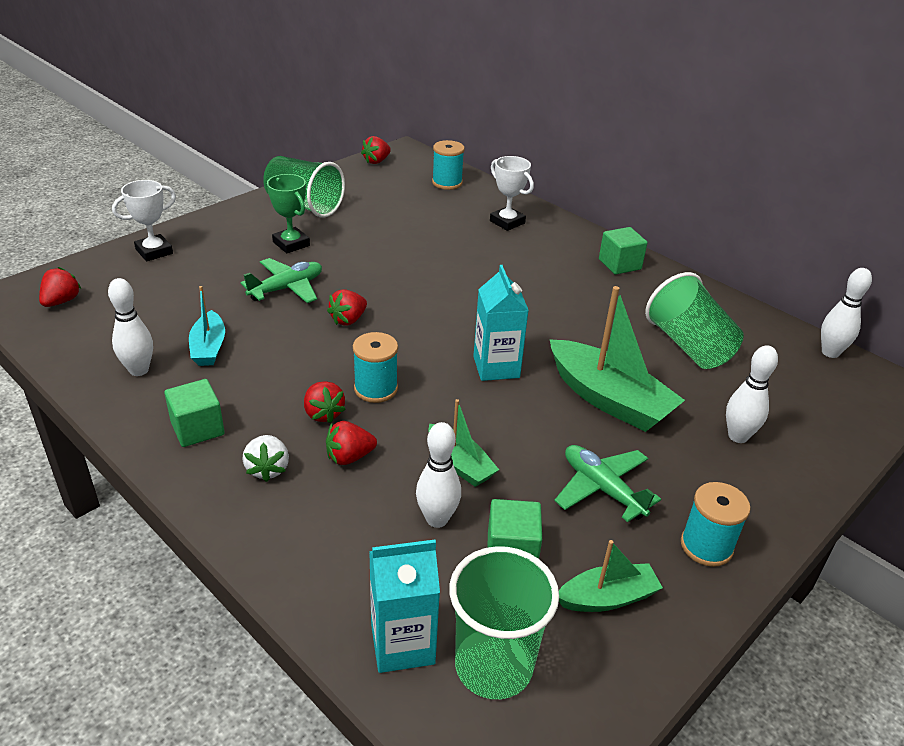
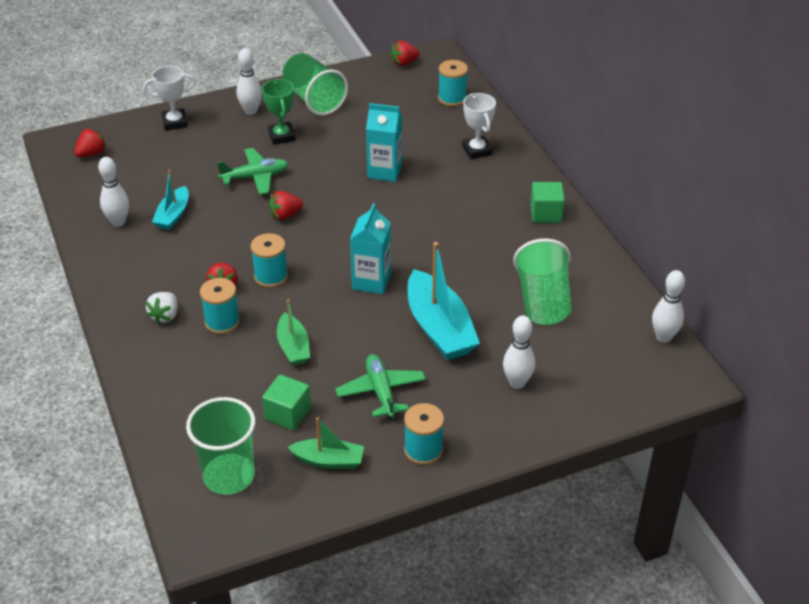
camera: 25 degrees right, 5 degrees up
green cube [164,379,225,447] -> none
red strawberry [326,421,377,465] -> turquoise spool [200,278,240,334]
turquoise carton [369,540,440,673] -> turquoise carton moved to [366,103,402,182]
white bowling pin [416,422,461,528] -> white bowling pin moved to [236,48,262,115]
green boat [550,286,685,432] -> turquoise boat [408,242,480,360]

